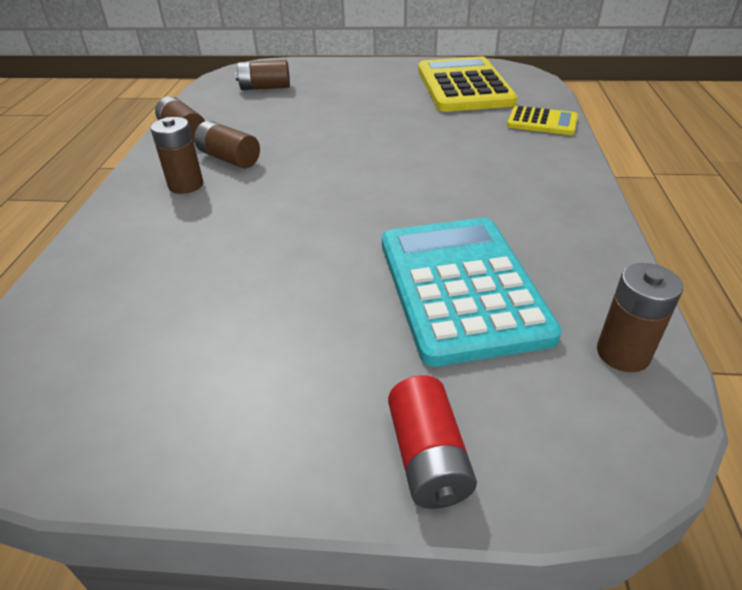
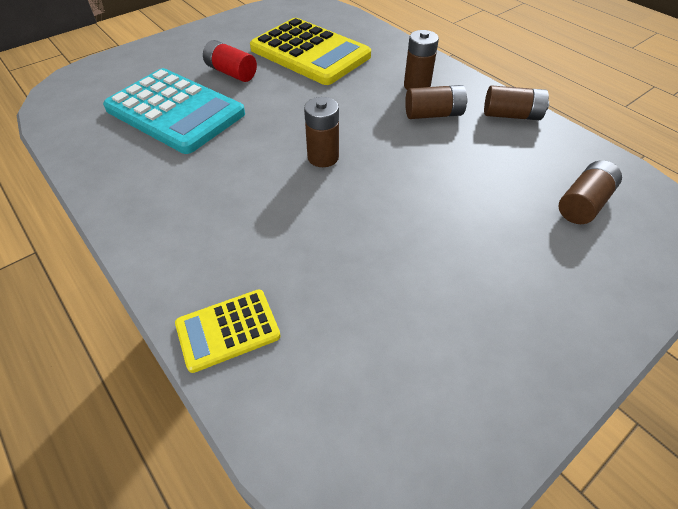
camera: 135 degrees right, 10 degrees up
red battery [388,375,477,509] -> red battery moved to [203,40,257,82]
yellow calculator [418,57,517,112] -> yellow calculator moved to [250,18,371,85]
brown battery [597,263,683,372] -> brown battery moved to [304,97,339,167]

